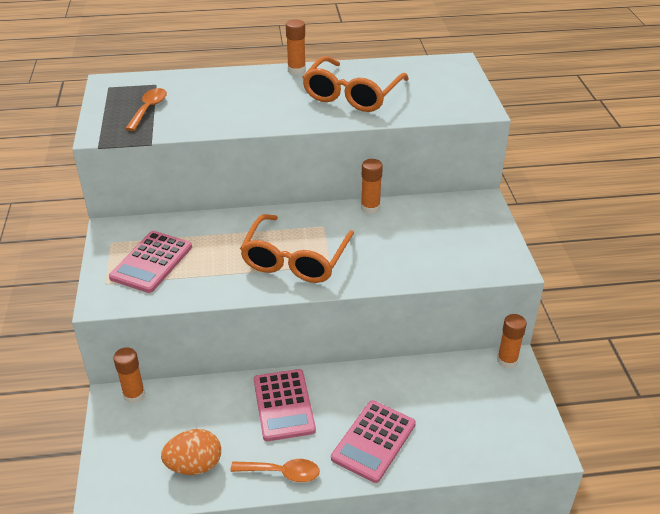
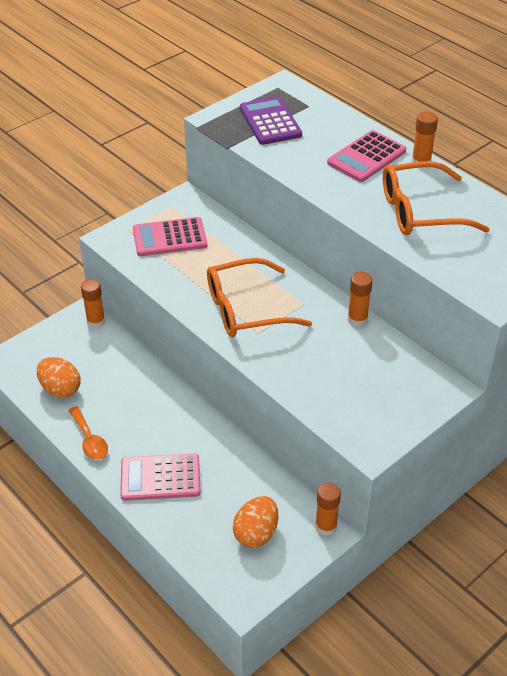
camera: 55 degrees right, 5 degrees up
orange spoon [125,88,167,131] -> purple calculator [240,97,302,145]
pink calculator [254,369,316,441] -> pink calculator moved to [327,130,406,182]
none -> orange egg [233,496,278,548]

